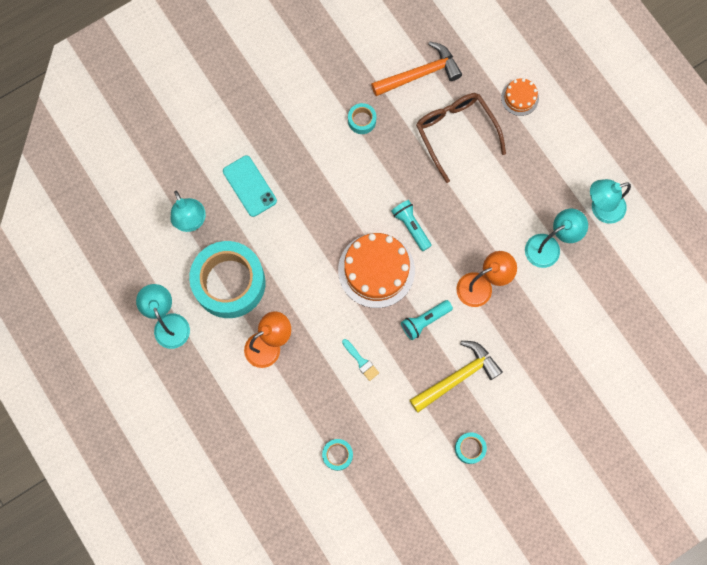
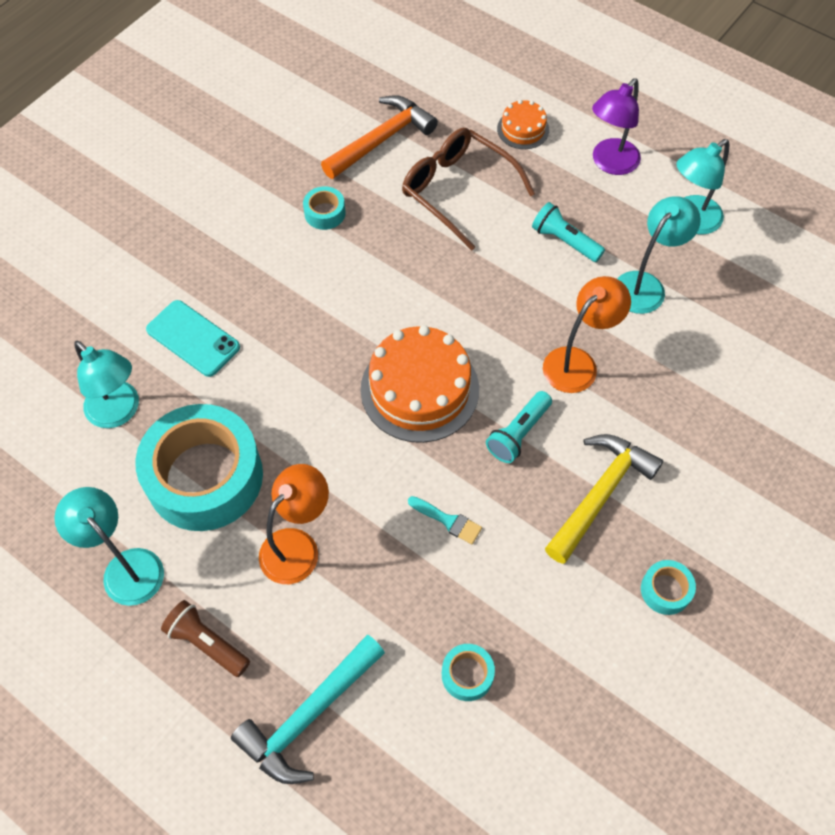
camera: 20 degrees left, 15 degrees down
turquoise flashlight [391,200,432,251] -> turquoise flashlight moved to [532,202,605,262]
none -> brown flashlight [161,600,250,677]
none -> turquoise hammer [231,635,385,784]
none -> purple lamp [592,78,641,175]

